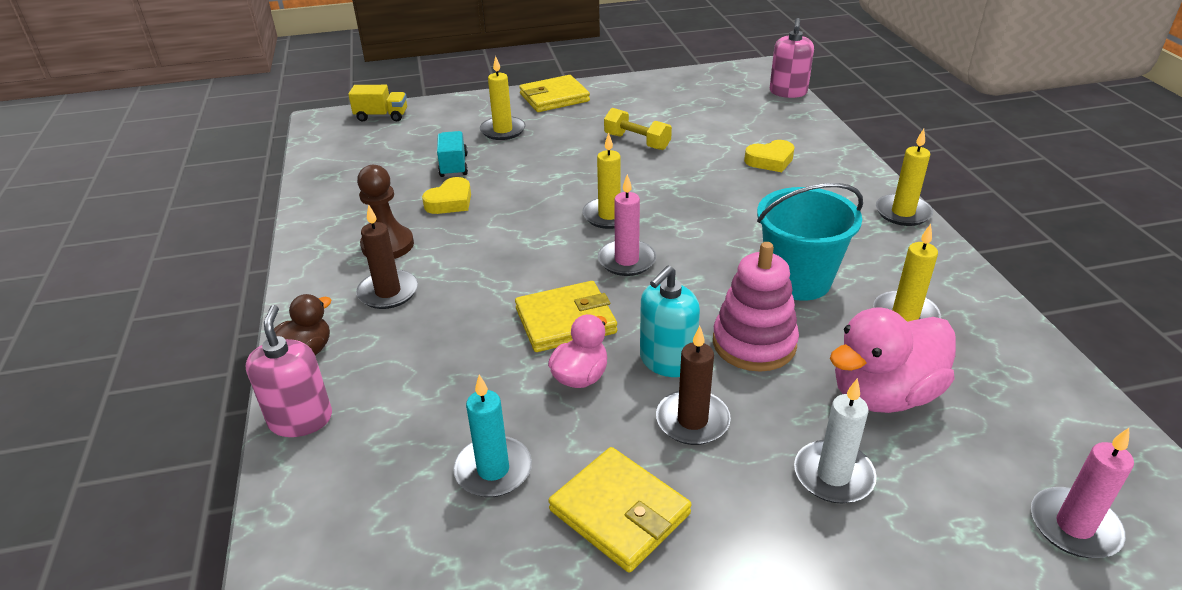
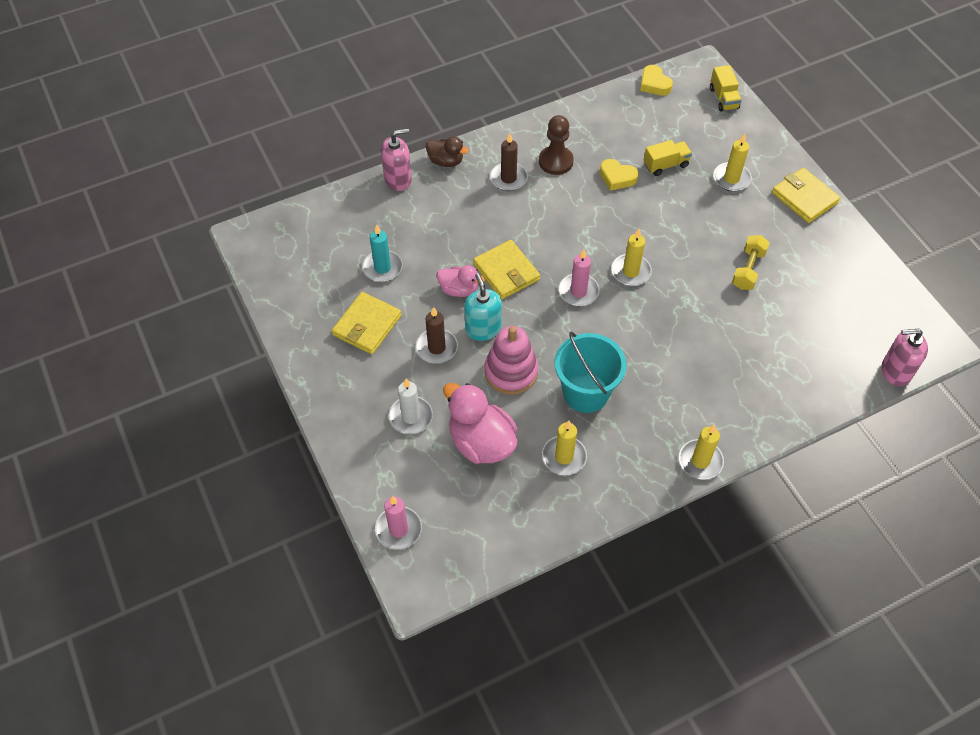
camera: 75 degrees right, 20 degrees up
turquoise truck [437,131,468,177] -> yellow truck [644,140,692,176]
turquoise soap dispenser [640,265,700,377] -> turquoise soap dispenser turned 45 degrees clockwise [464,273,502,341]
yellow heart [744,140,795,172] -> yellow heart moved to [640,65,673,96]

